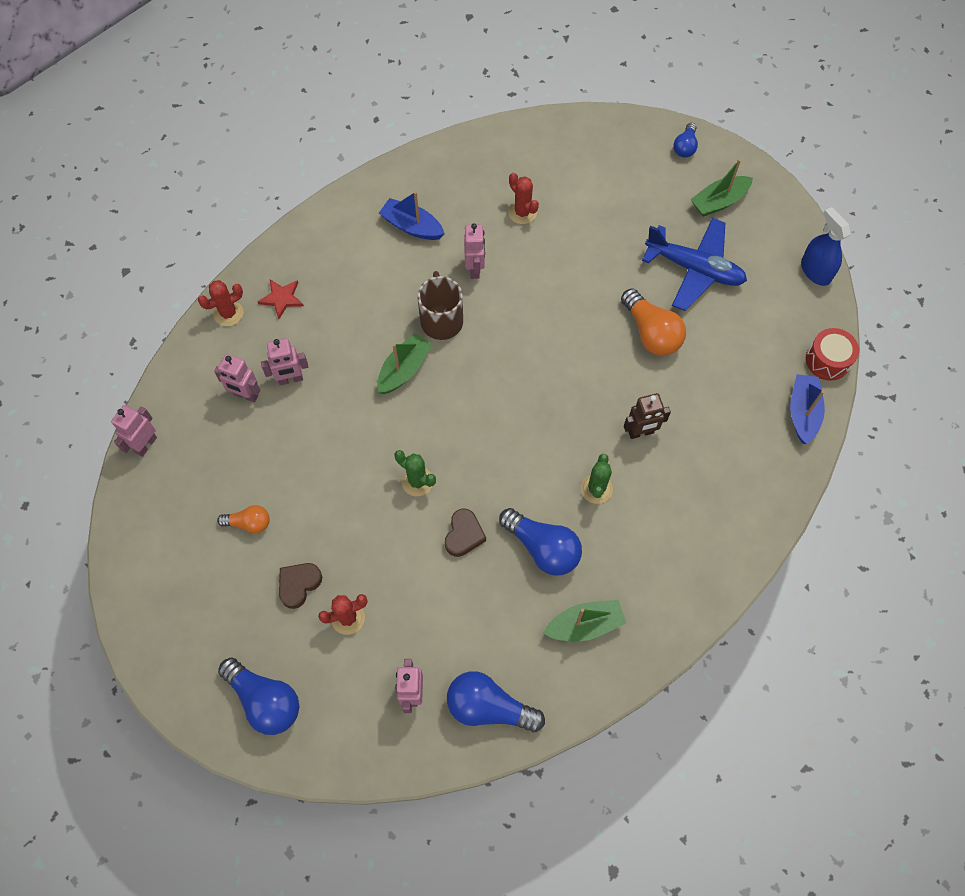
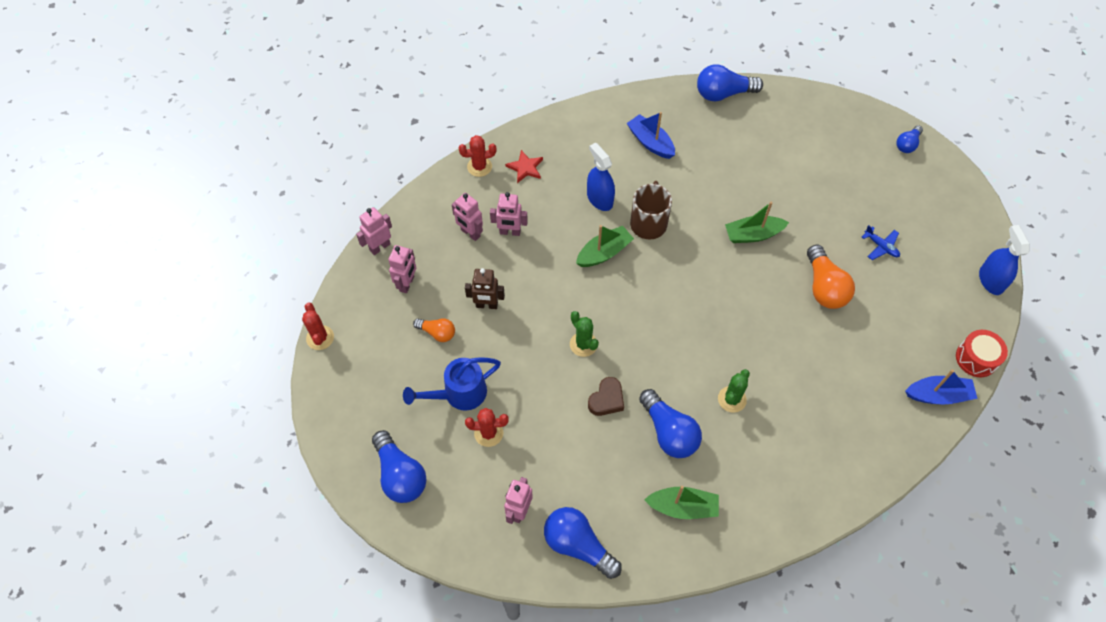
camera: 20 degrees right, 5 degrees down
brown heart [279,563,322,609] -> blue watering can [403,357,501,411]
pink robot [464,223,485,279] -> pink robot moved to [388,245,416,293]
red cactus [508,173,539,224] -> red cactus moved to [302,302,334,350]
brown robot [624,393,671,439] -> brown robot moved to [465,268,505,309]
blue plane [642,218,747,311] -> blue plane [862,225,900,260], size x0.44
green boat [691,159,753,217] -> green boat moved to [725,202,789,243]
blue boat [790,374,825,444] -> blue boat turned 60 degrees clockwise [905,370,978,405]
none -> blue spray bottle [587,143,615,211]
none -> blue light bulb [697,65,763,102]

